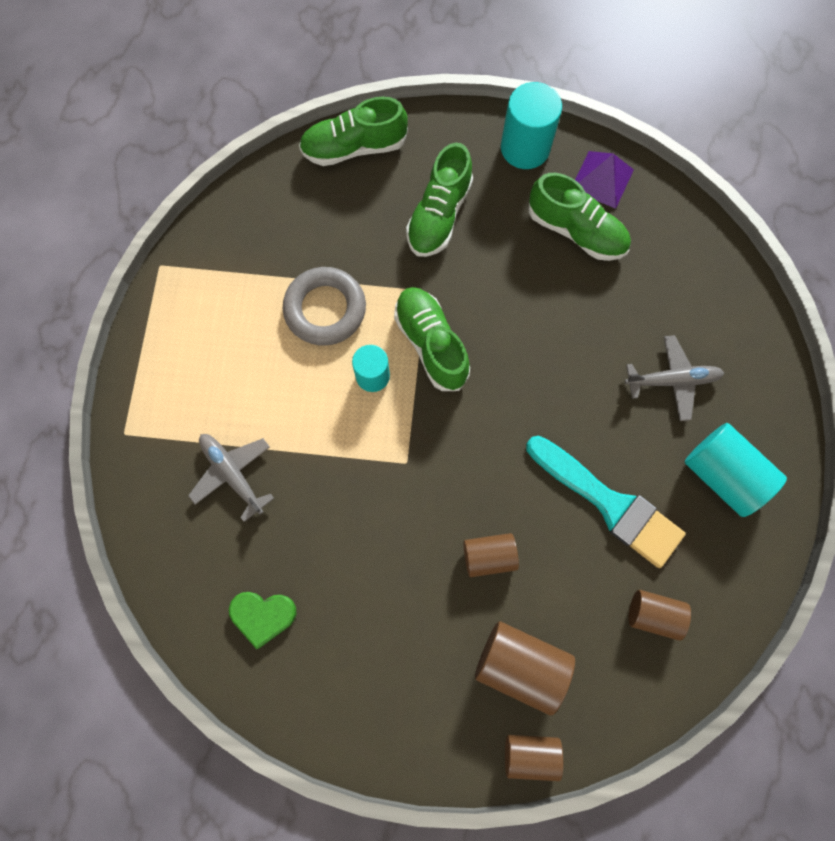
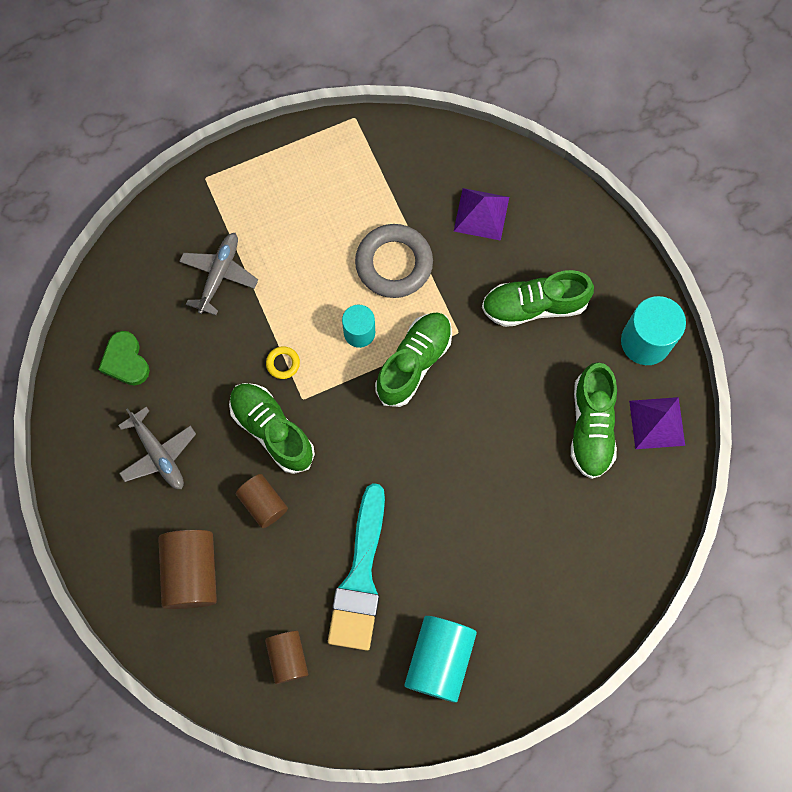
camera: 60 degrees right, 0 degrees up
green shoe [299,97,408,166] -> green shoe moved to [229,383,315,474]
brown cylinder [505,735,563,781] -> none
grey plane [625,335,724,421] -> grey plane moved to [118,406,196,489]
none -> yellow ring [266,346,300,379]
none -> purple pyramid [454,188,509,241]

